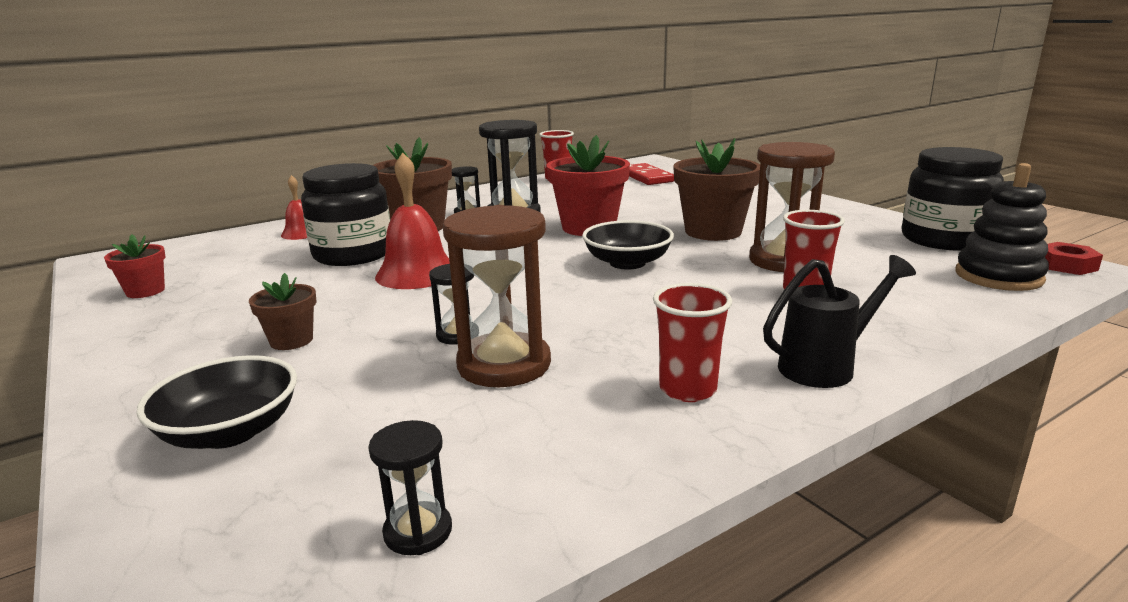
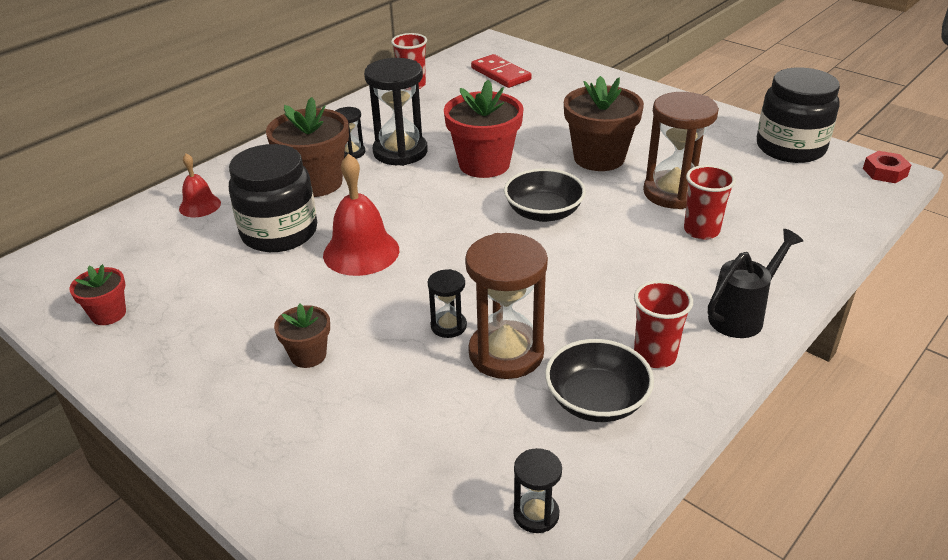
camera: 15 degrees left, 15 degrees up
black bowl [137,355,297,449] -> black bowl moved to [545,339,654,422]
black stacking toy [956,163,1049,291] -> none

